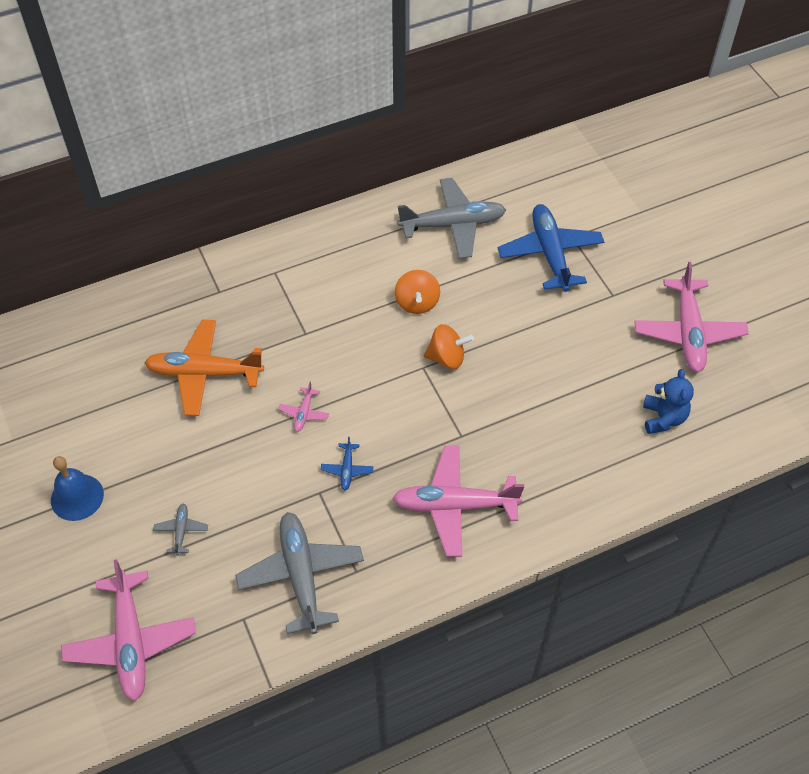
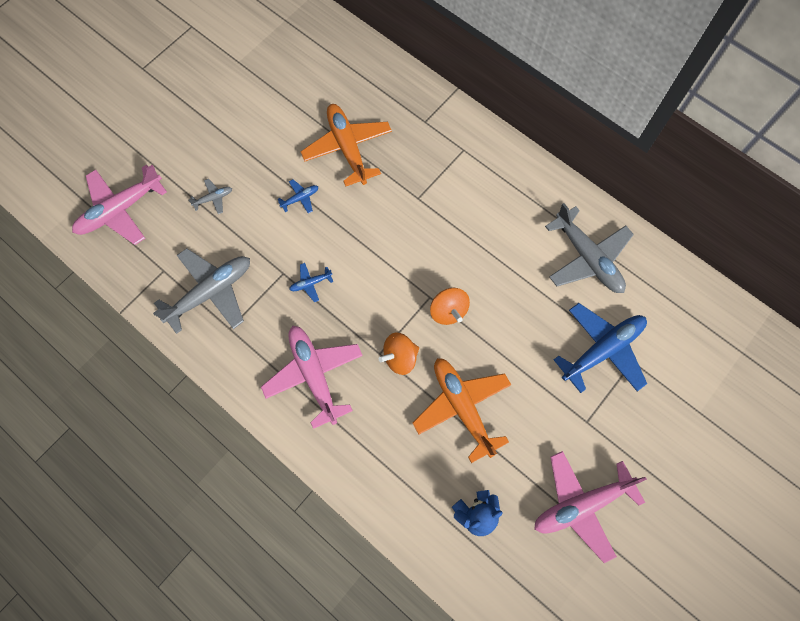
camera: 65 degrees right, 15 degrees up
blue bell [51,456,104,521] -> none
pink plane [278,382,329,432] -> none
orange spinning top [395,270,440,314] -> orange spinning top moved to [379,333,419,375]
none -> blue plane [278,179,318,214]
none -> orange plane [413,358,511,463]

